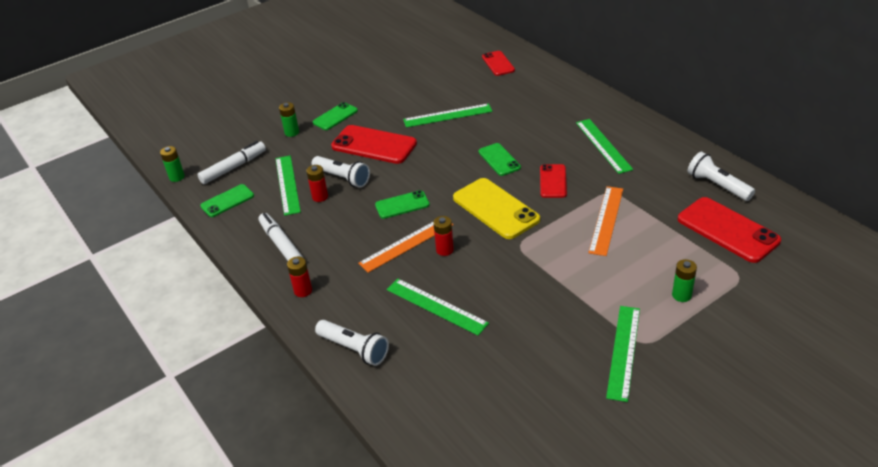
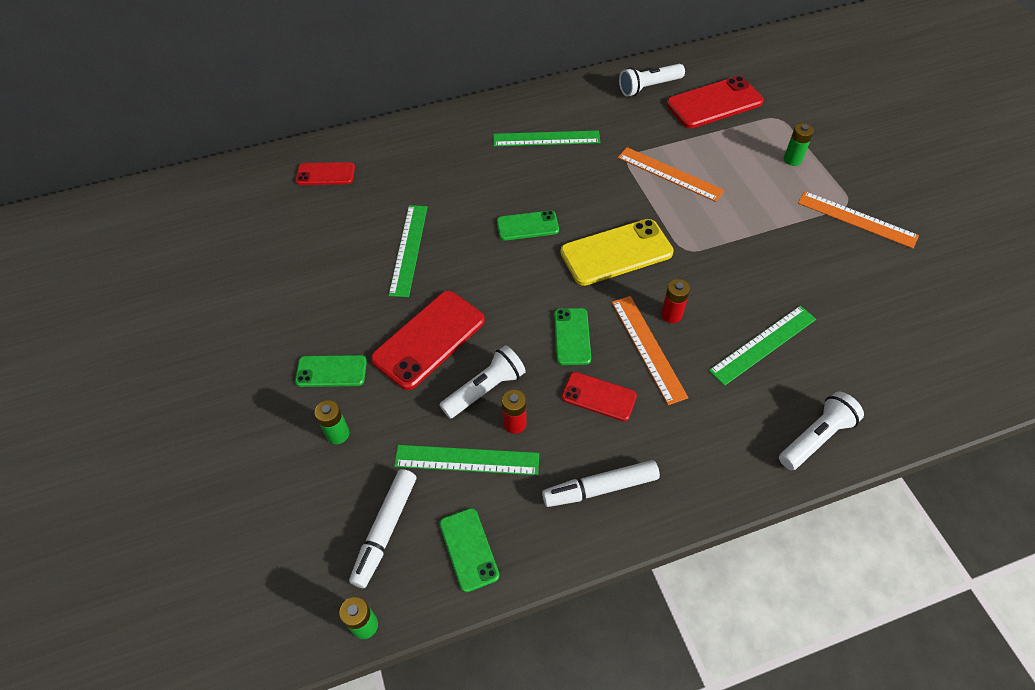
camera: 75 degrees left, 15 degrees up
white marker [198,141,266,184] -> white marker turned 135 degrees counterclockwise [349,469,416,588]
red battery [287,257,312,297] -> none
green phone [313,102,358,130] -> green phone turned 60 degrees counterclockwise [295,355,367,387]
red phone [540,164,567,198] -> red phone moved to [562,372,637,421]
green ruler [606,306,640,402] -> orange ruler [798,191,919,249]

